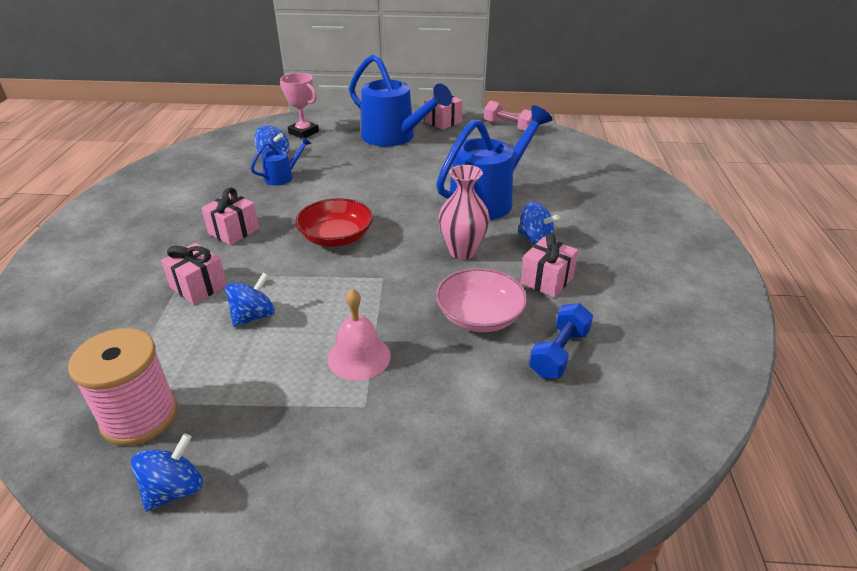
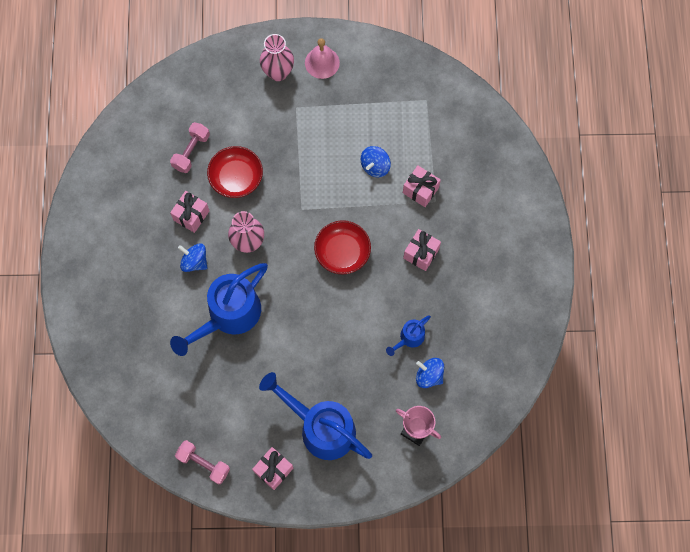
camera: 175 degrees right, 35 degrees up
pink spool [68,328,177,446] -> none
blue spinning top [131,433,203,512] -> none
pink bell [327,289,391,381] -> pink bell moved to [305,38,340,79]
pink bowl [436,268,528,332] -> red bowl [207,146,263,198]
blue dumbbell [529,303,593,378] -> pink dumbbell [170,122,210,173]
none -> pink vase [260,34,294,81]

